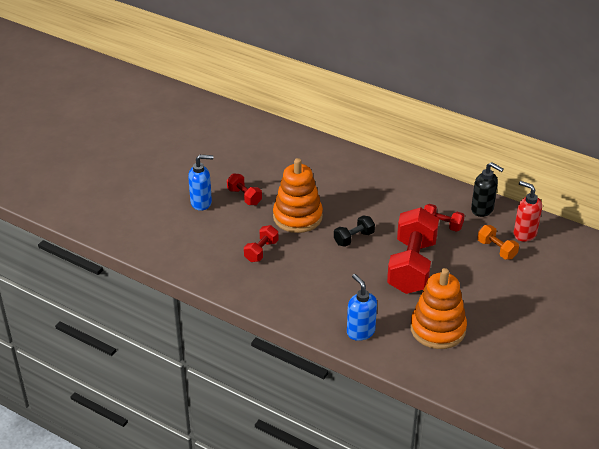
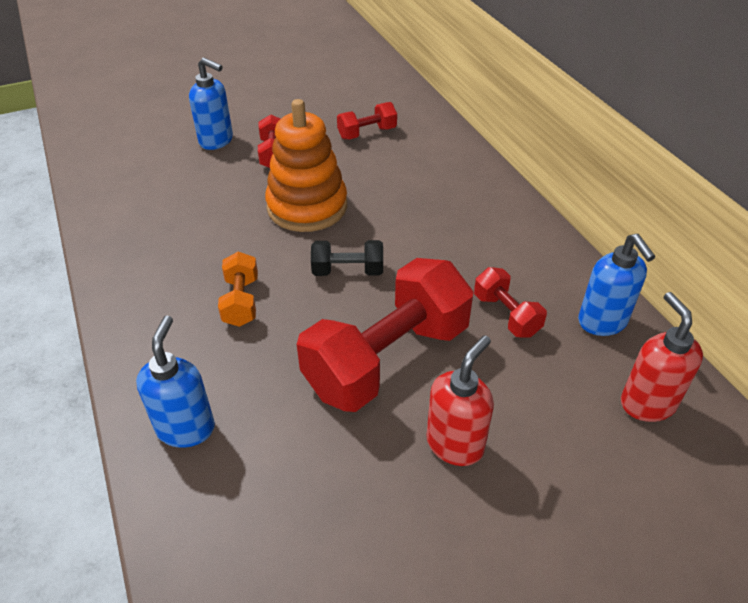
camera: 35 degrees right, 5 degrees up
red dumbbell [244,225,278,262] -> red dumbbell moved to [337,102,397,140]
orange stacking toy [410,268,467,349] -> none
black soap dispenser [471,162,504,217] -> blue soap dispenser [578,234,655,336]
orange dumbbell [477,225,519,259] -> orange dumbbell moved to [218,252,258,327]
none -> red soap dispenser [426,335,494,466]

